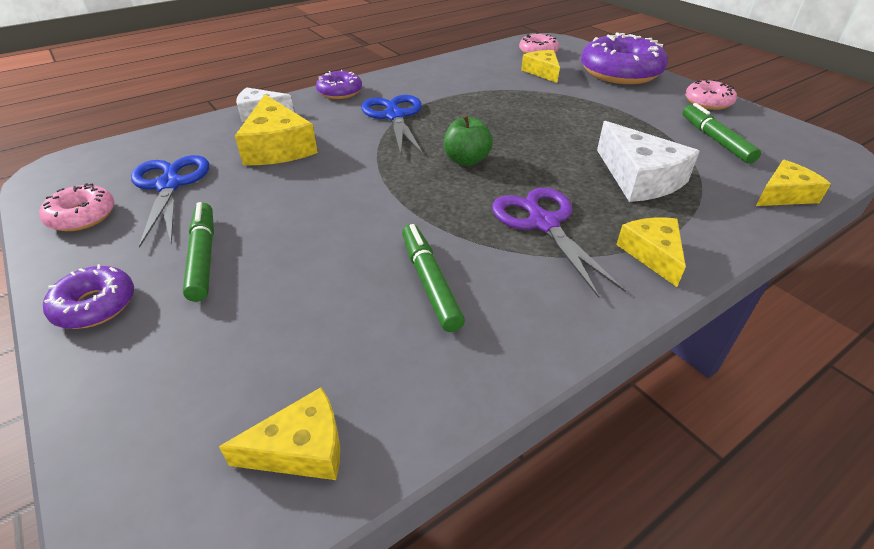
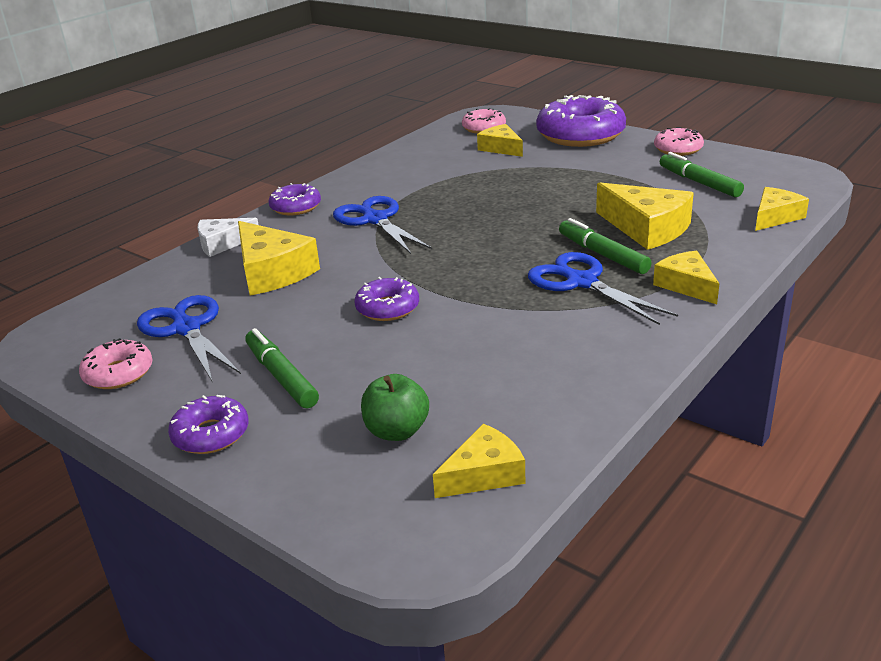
camera: 15 degrees left, 10 degrees down
green marker [402,224,465,332] -> green marker moved to [559,218,652,274]
green apple [444,115,493,166] -> green apple moved to [361,374,429,441]
purple scissors [492,188,626,298] -> blue scissors [528,252,678,325]
white cheese [597,121,700,202] -> yellow cheese [596,182,694,250]
none -> purple donut [354,277,419,321]

